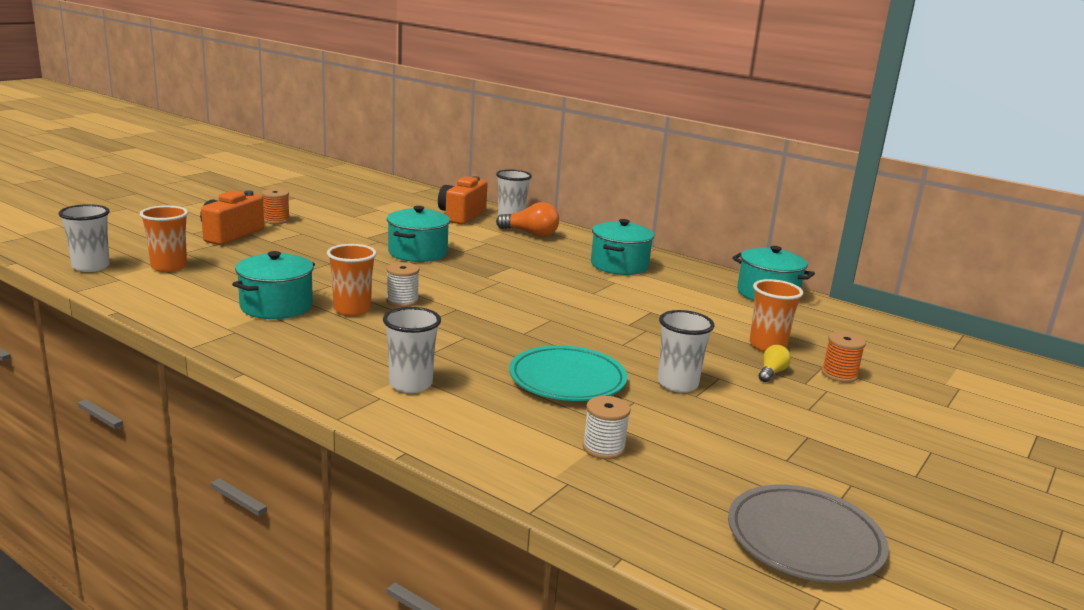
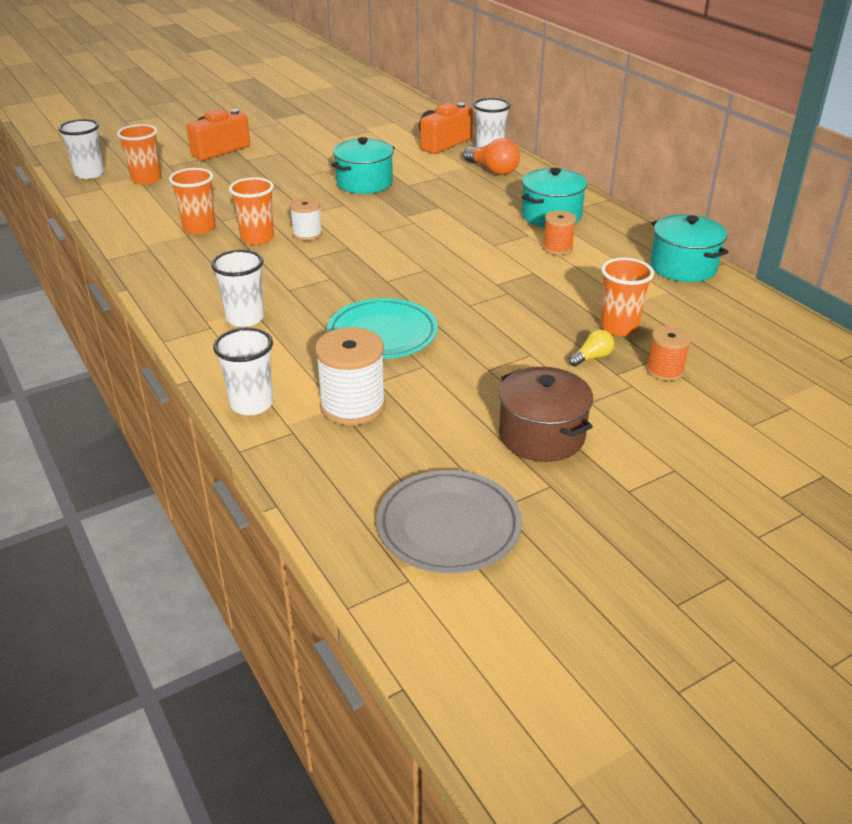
camera: 25 degrees right, 15 degrees up
turquoise pot [232,251,315,319] -> orange cup [169,168,215,234]
orange spool [262,189,290,224] -> orange spool moved to [543,211,576,255]
white spool [583,396,631,459] -> white spool [315,327,386,426], size x1.67
white cup [658,310,715,393] -> white cup moved to [213,328,273,415]
none -> brown pot [499,367,593,462]

